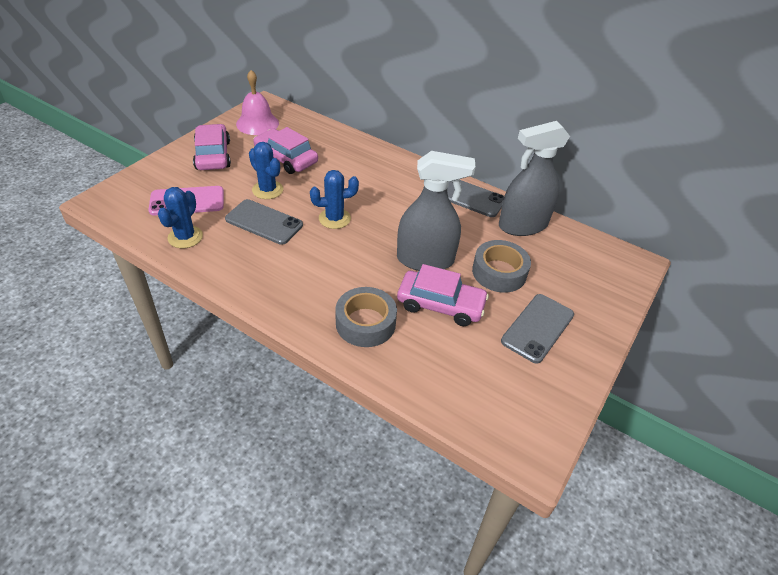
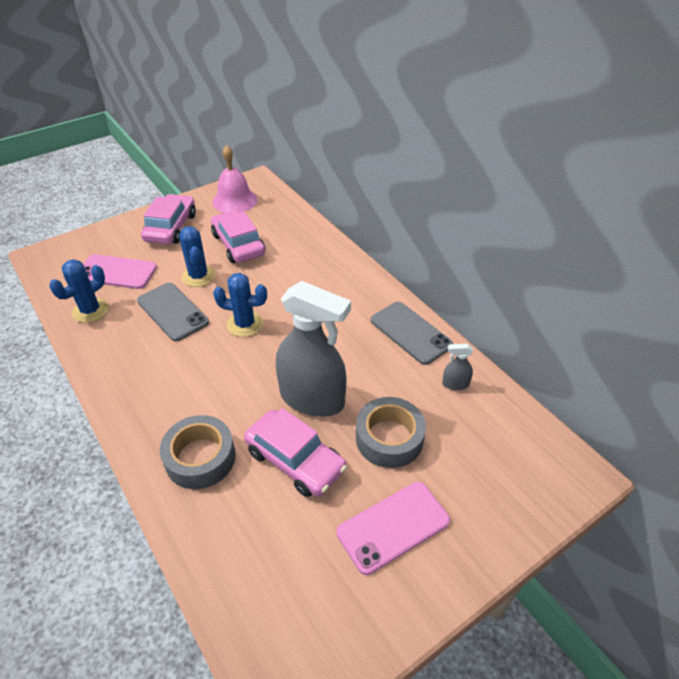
camera: 25 degrees right, 0 degrees up
grey spray bottle [499,121,570,236] -> grey spray bottle [442,344,473,390], size x0.40
grey phone [501,294,574,364] -> pink phone [337,482,450,575]

